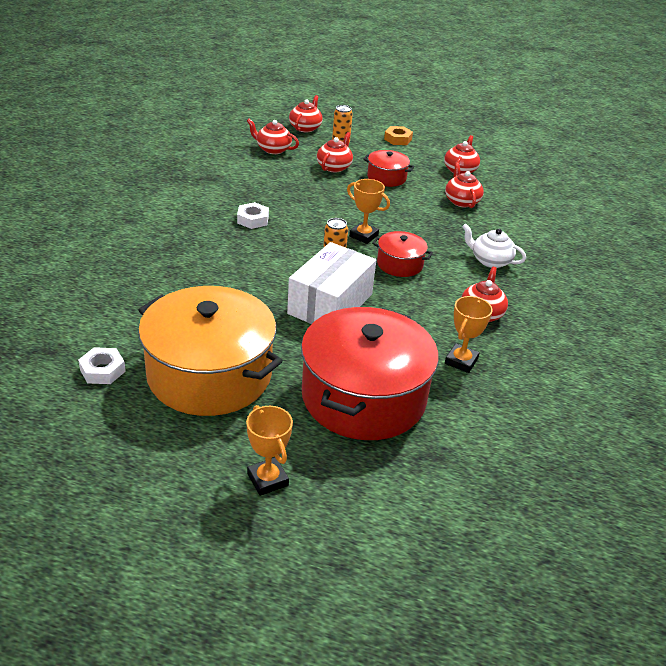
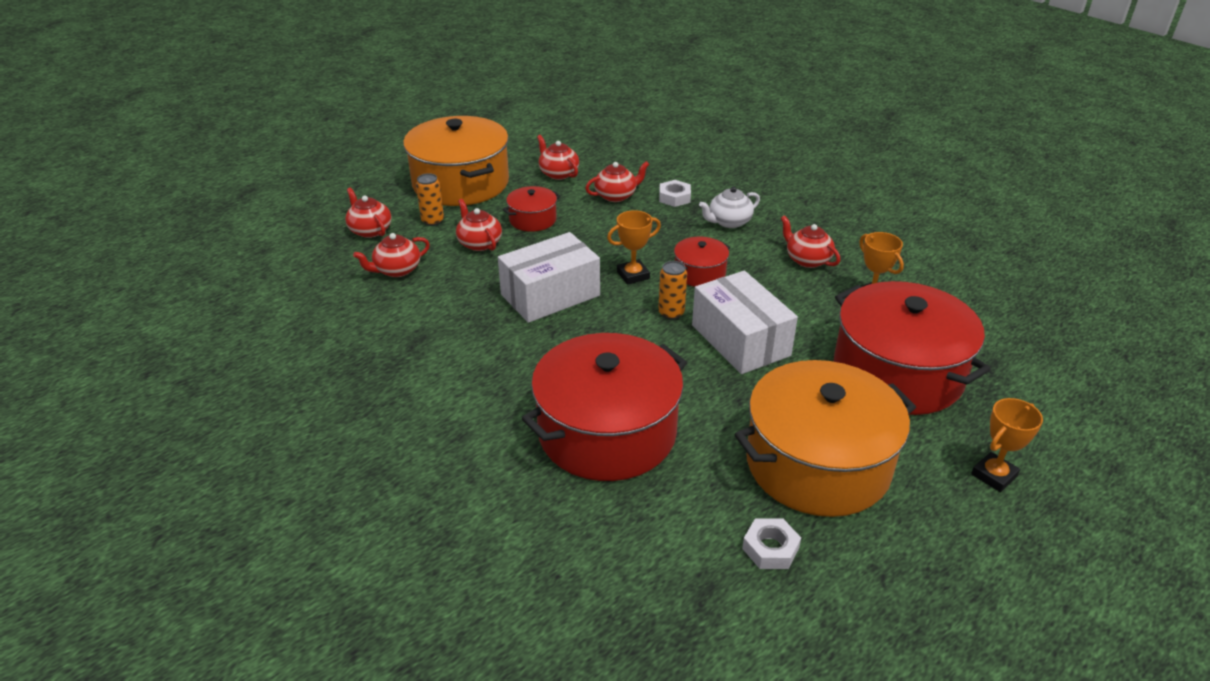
camera: 55 degrees left, 0 degrees up
white nut [237,202,269,229] -> white nut moved to [659,180,691,207]
orange trophy [246,405,293,496] -> orange trophy turned 45 degrees counterclockwise [971,398,1043,492]
orange nut [384,126,413,145] -> orange pot [403,116,509,206]
red teapot [445,162,484,208] -> red teapot turned 135 degrees clockwise [585,161,649,202]
none -> white box [498,232,600,323]
none -> red pot [522,333,687,481]

